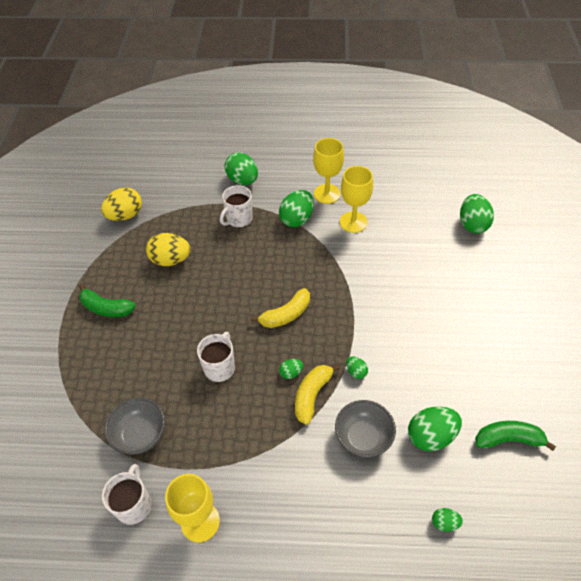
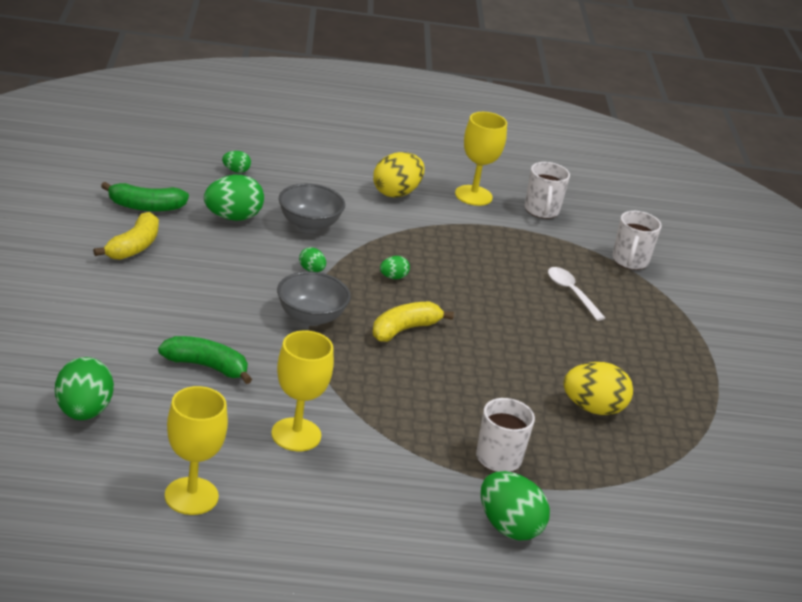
camera: 170 degrees right, 20 degrees down
green banana [79,284,136,317] -> green banana moved to [158,336,252,384]
yellow egg [101,187,142,221] -> yellow egg moved to [373,152,425,198]
grey bowl [105,398,165,454] -> grey bowl moved to [277,272,351,326]
white mug [197,332,235,382] -> white mug moved to [612,211,661,270]
green egg [279,190,314,227] -> none
yellow banana [295,364,341,425] -> yellow banana moved to [93,212,159,260]
yellow goblet [313,138,344,204] -> yellow goblet moved to [165,386,228,515]
none -> white spoon [548,267,605,321]

